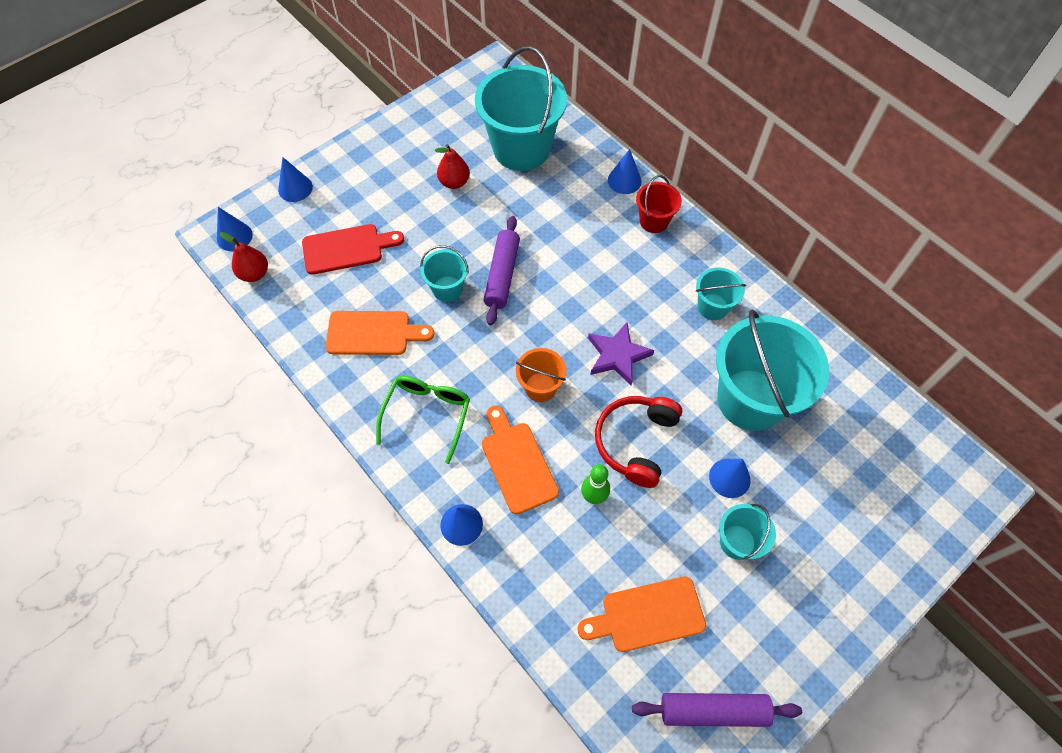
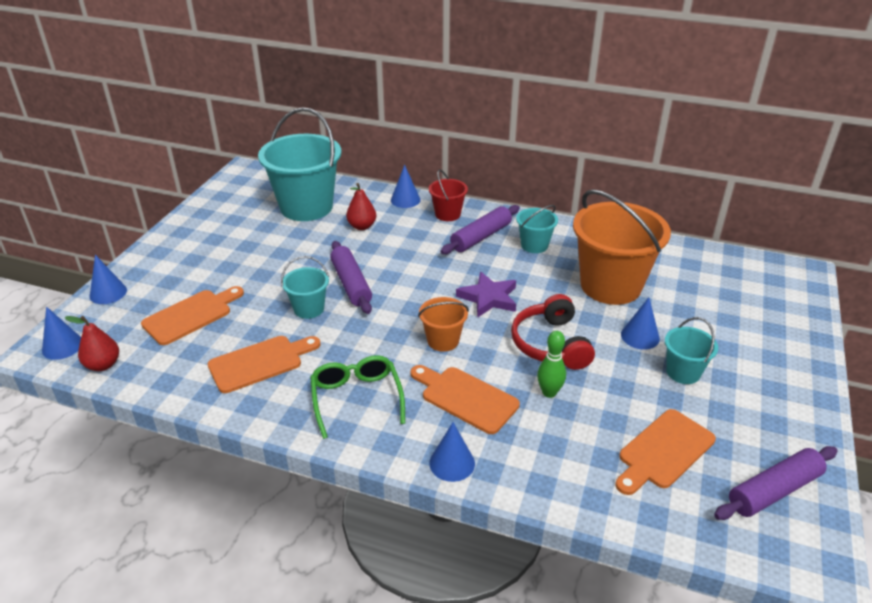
camera: 30 degrees left, 25 degrees down
red cutting board [302,224,404,275] -> orange cutting board [141,286,244,345]
red pear [435,144,470,189] -> red pear moved to [346,183,376,230]
turquoise bucket [716,309,829,431] -> orange bucket [573,189,671,305]
none -> purple rolling pin [440,205,519,254]

